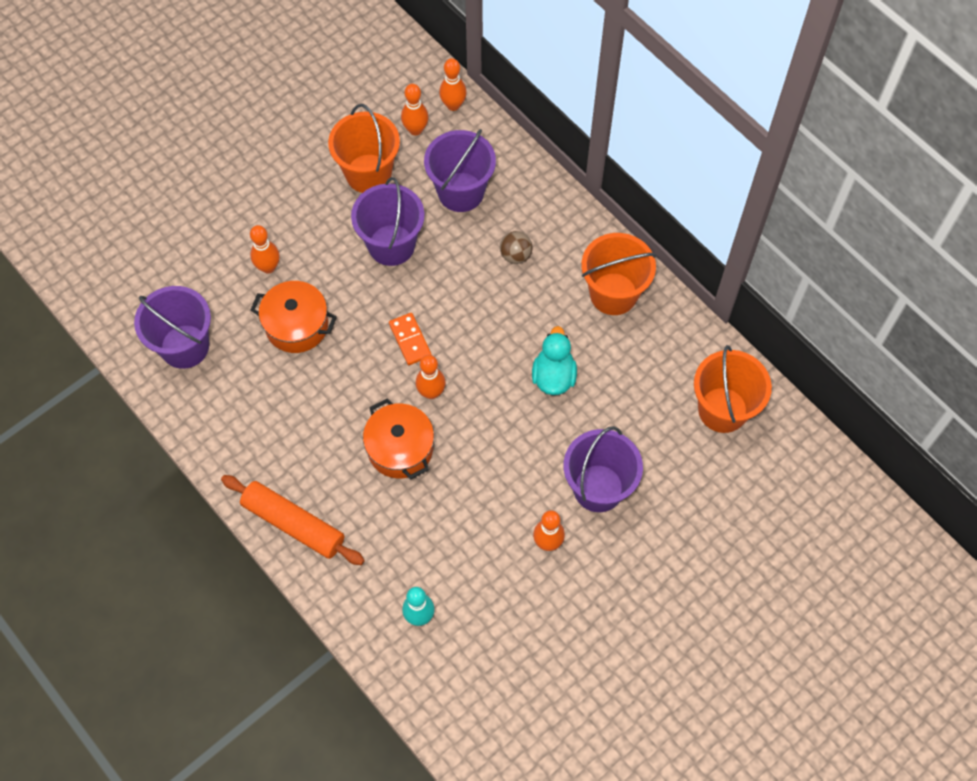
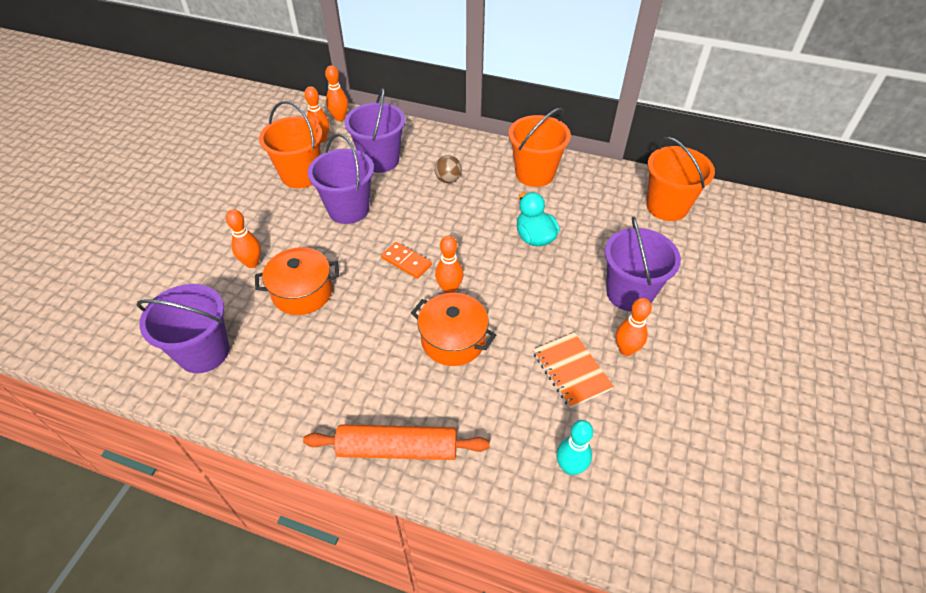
camera: 30 degrees left, 15 degrees down
none -> orange notebook [533,332,614,408]

